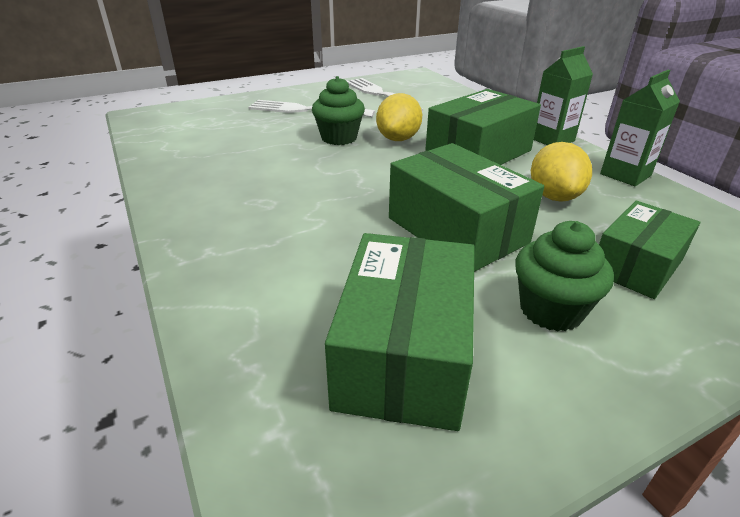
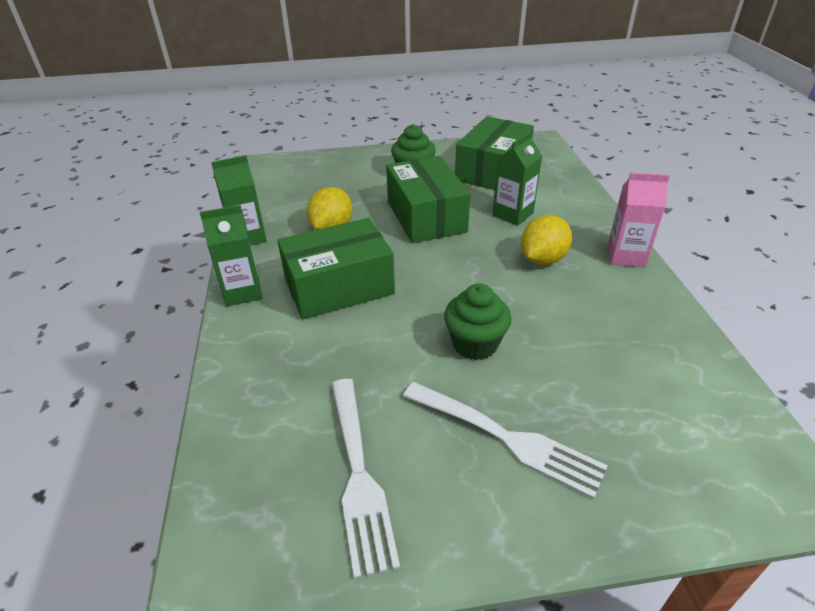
camera: 160 degrees left, 5 degrees up
yellow lemon [376,93,422,141] -> yellow lemon moved to [521,215,572,265]
green box [599,201,700,299] -> none
none -> green carton [492,131,542,226]
none -> pink carton [607,172,670,267]

